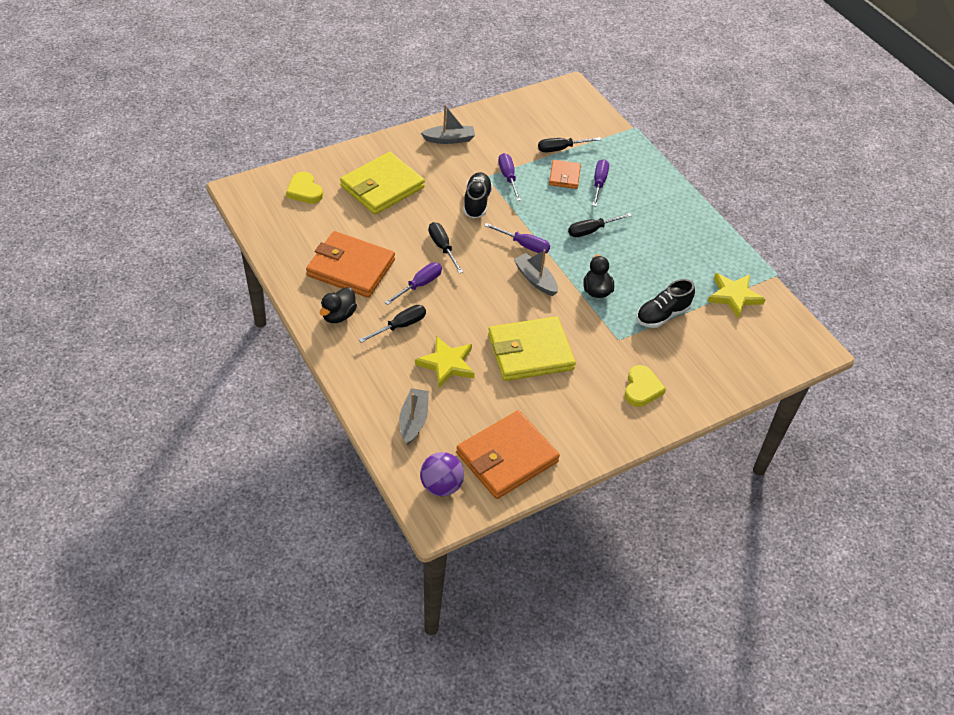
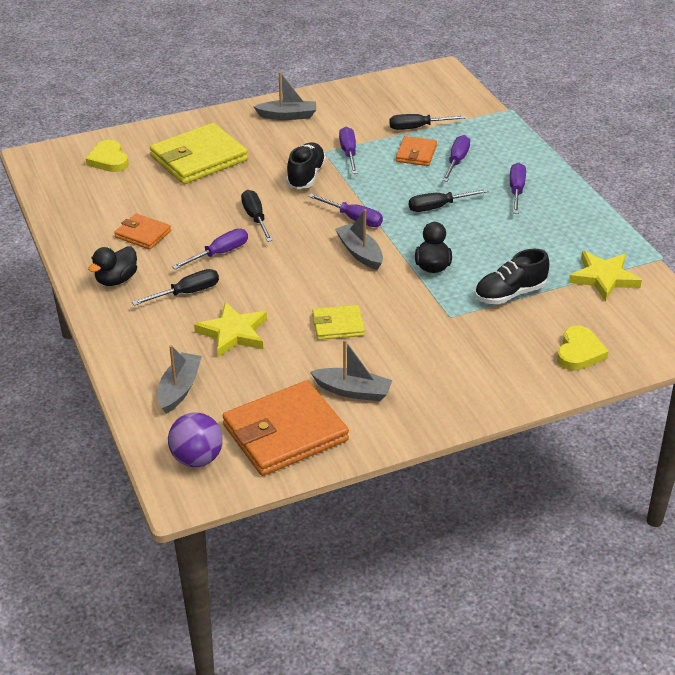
camera: 10 degrees right, 10 degrees down
orange wallet [306,231,395,298] -> orange wallet [114,214,171,250], size x0.53
yellow wallet [488,316,576,381] -> yellow wallet [312,305,365,340], size x0.53
yellow heart [625,365,666,407] -> yellow heart moved to [557,326,609,371]
none -> grey boat [310,340,392,401]
none -> purple screwdriver [510,163,526,214]

